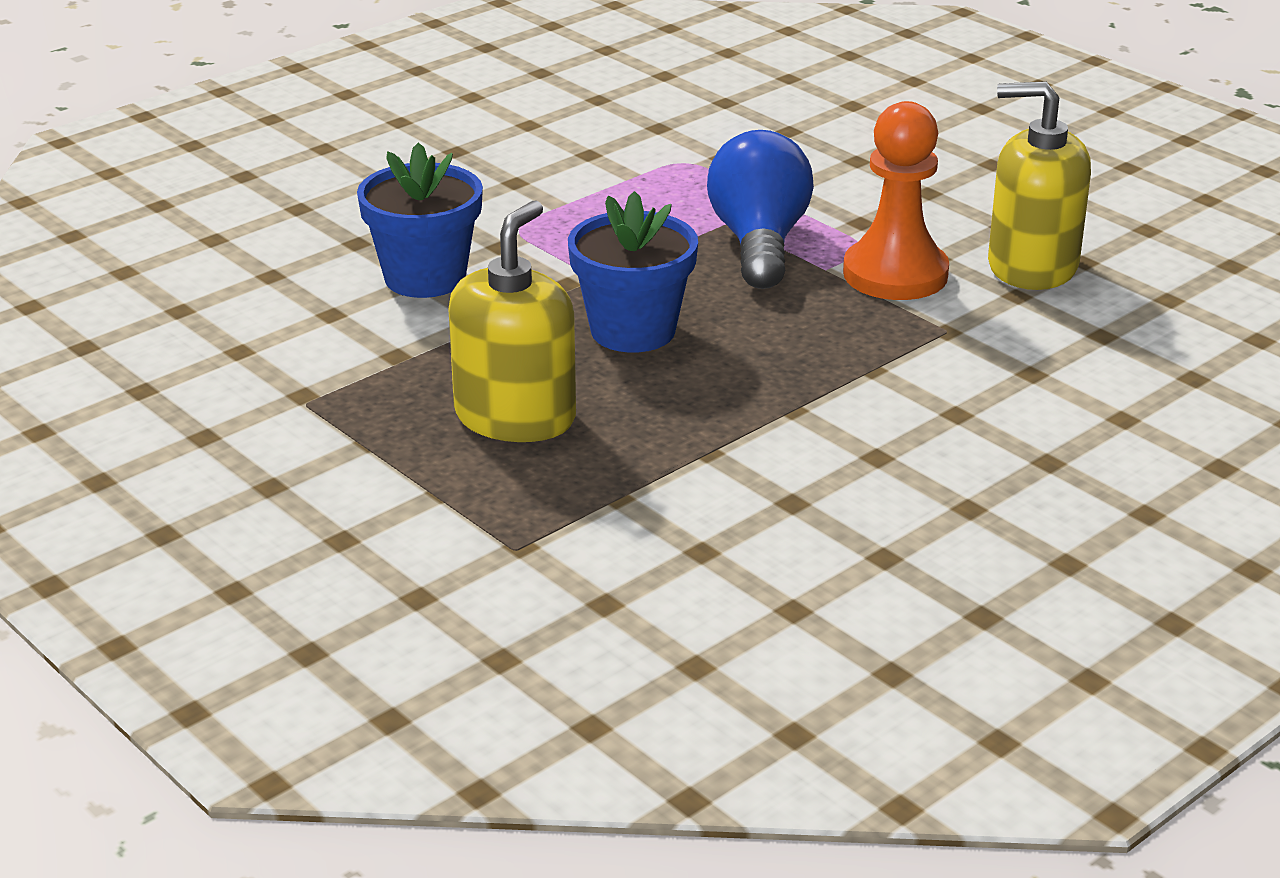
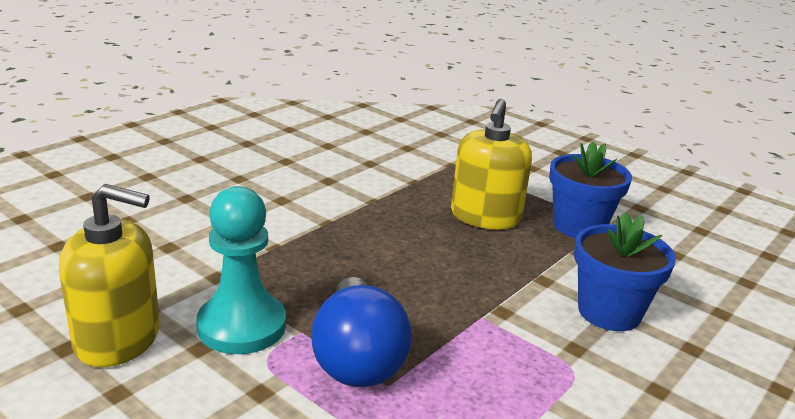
camera: 170 degrees right, 5 degrees down
blue flower pot [568,191,698,353] -> blue flower pot moved to [549,142,632,238]
orange pawn [843,101,949,300] -> turquoise pawn [196,186,286,354]

